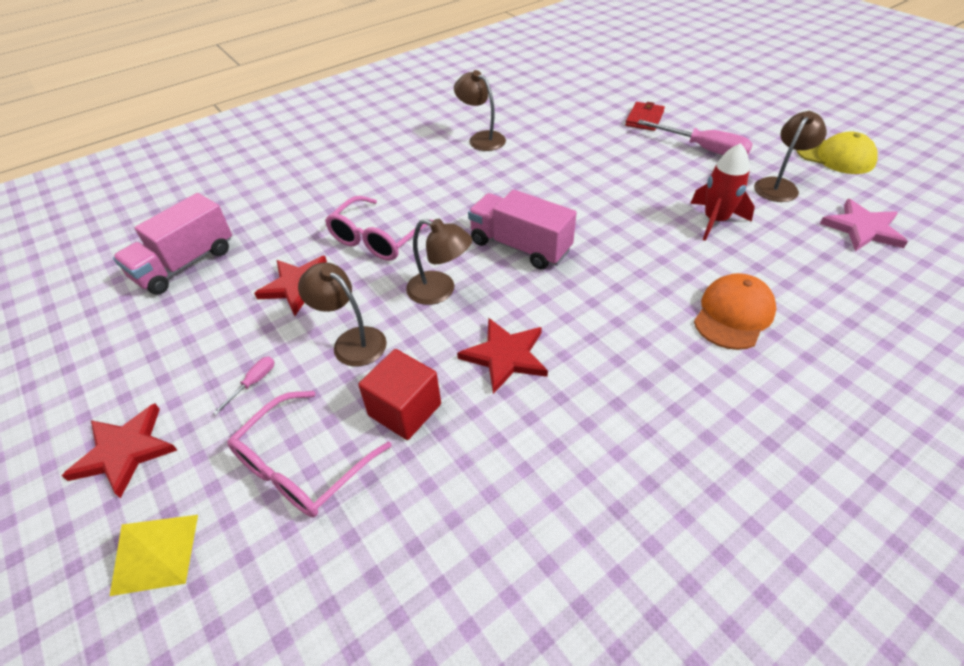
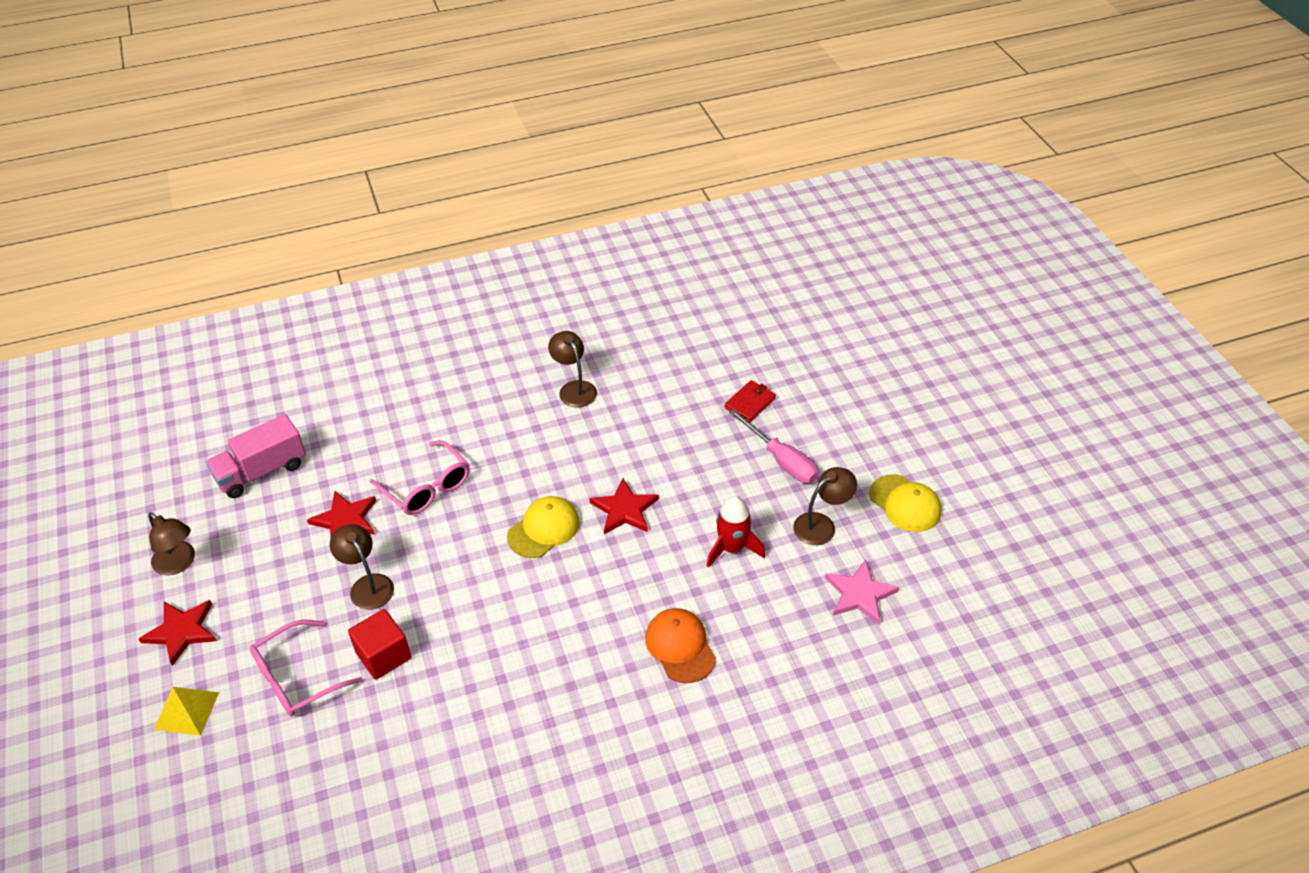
camera: 15 degrees right, 0 degrees up
pink screwdriver [213,357,274,415] -> none
pink glasses [325,196,433,261] -> pink glasses turned 90 degrees counterclockwise [370,440,470,515]
brown lamp [406,219,472,305] -> brown lamp moved to [148,512,195,575]
red star [457,318,548,394] -> red star moved to [589,478,659,534]
pink truck [468,189,577,269] -> yellow cap [507,496,580,558]
orange cap [694,273,777,350] -> orange cap turned 75 degrees counterclockwise [645,608,716,683]

